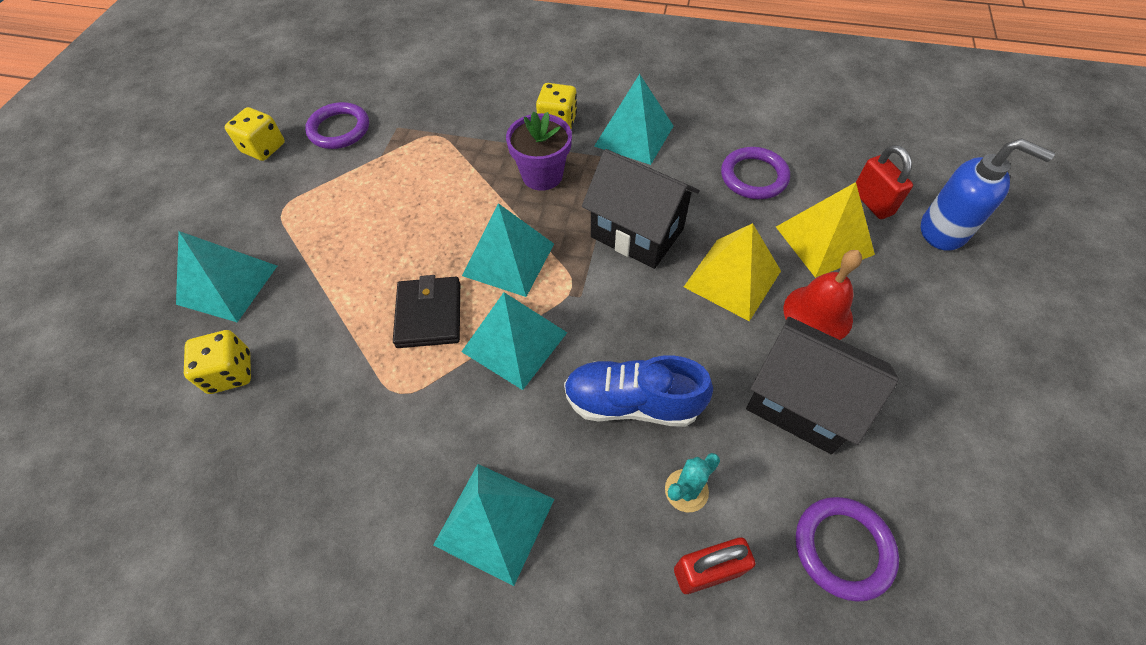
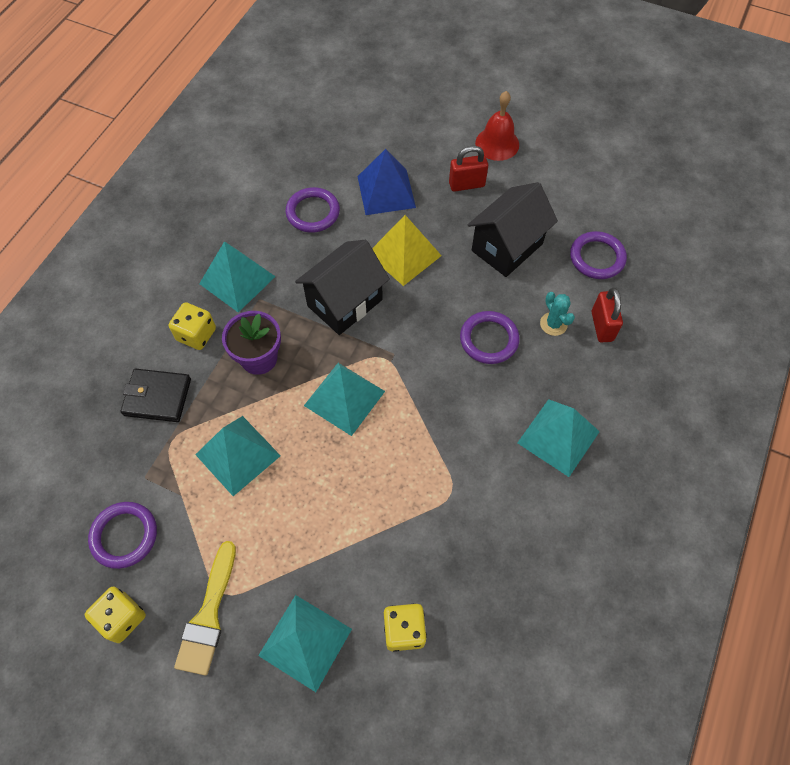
camera: 80 degrees left, 5 degrees up
black wallet [393,275,460,348] -> black wallet moved to [120,369,191,422]
turquoise pyramid [461,292,567,390] -> turquoise pyramid moved to [195,416,281,496]
blue shoe [564,355,713,427] -> purple ring [460,311,520,364]
yellow pyramid [776,182,875,278] -> blue pyramid [357,149,416,215]
red bell [784,250,862,340] -> red bell moved to [475,91,519,161]
red padlock [856,145,913,219] -> red padlock moved to [449,146,488,192]
blue soap dispenser [921,138,1055,251] -> none
none -> yellow brush [174,541,236,676]

